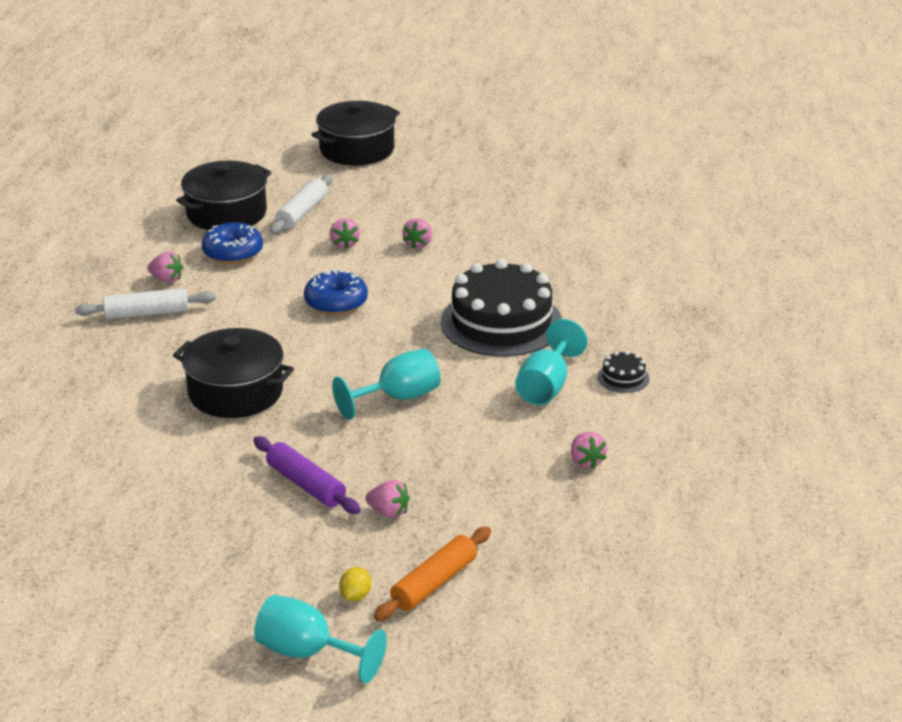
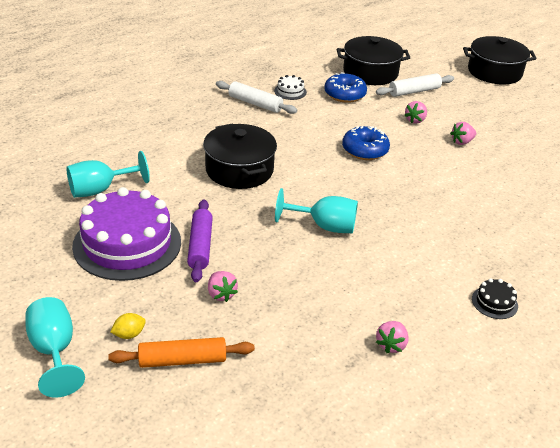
camera: 40 degrees right, 5 degrees up
pink strawberry [147,252,184,283] -> white cake [274,75,307,100]
black cake [441,259,562,357] -> none
turquoise goblet [515,319,588,405] -> turquoise goblet moved to [66,151,150,198]
none -> purple cake [72,187,181,281]

